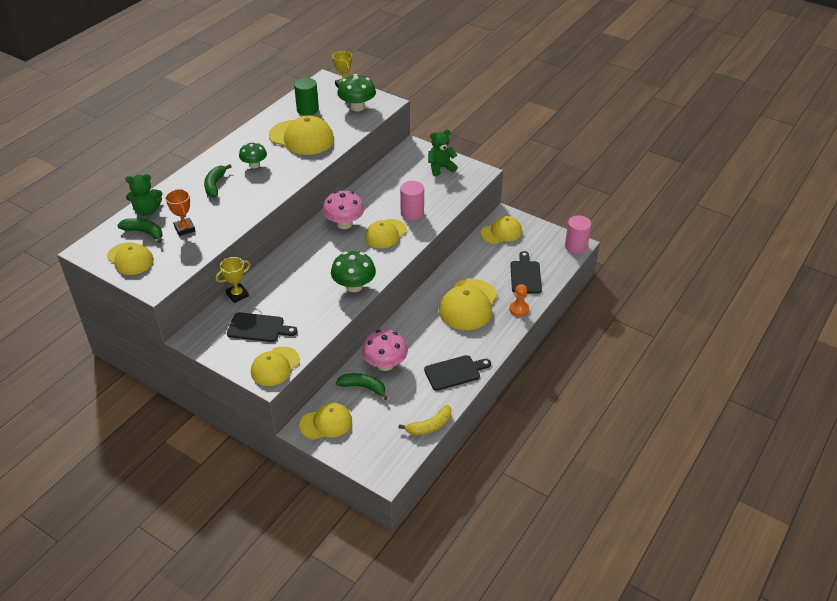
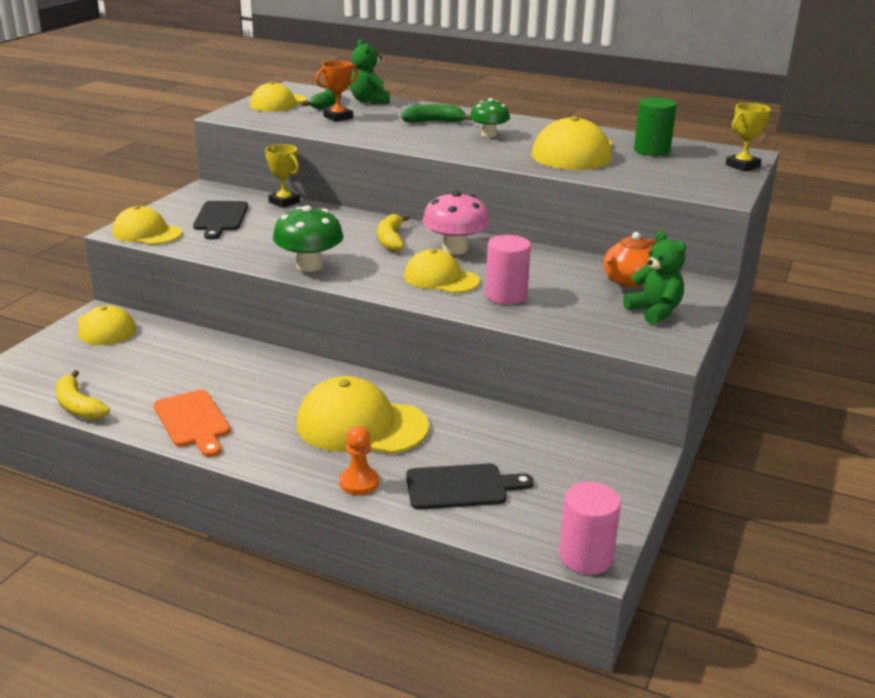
camera: 80 degrees right, 15 degrees down
green banana [336,373,388,400] -> none
green mushroom [337,74,376,111] -> none
pink mushroom [362,329,408,371] -> none
black cutting board [424,355,491,391] -> orange cutting board [154,390,231,457]
yellow cap [480,216,522,244] -> none
none -> yellow banana [377,214,410,251]
none -> orange teapot [604,232,656,288]

